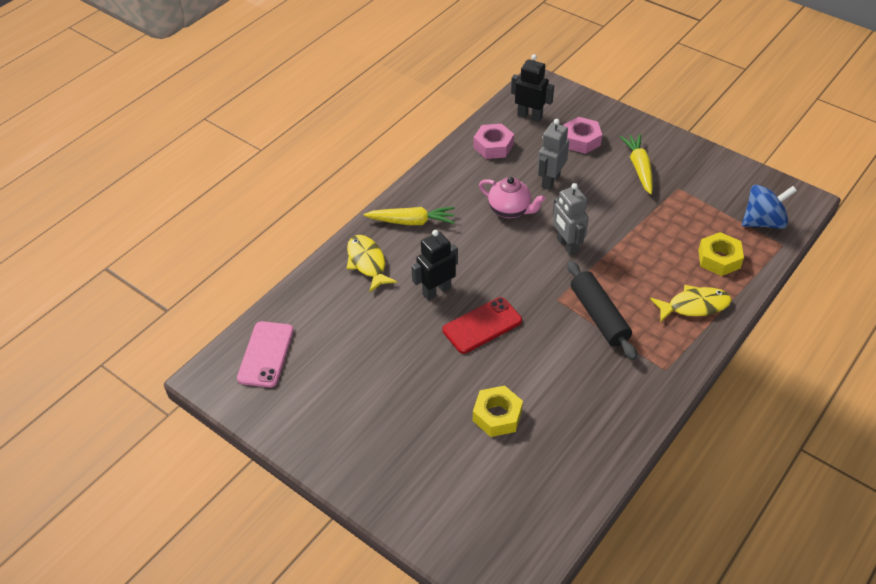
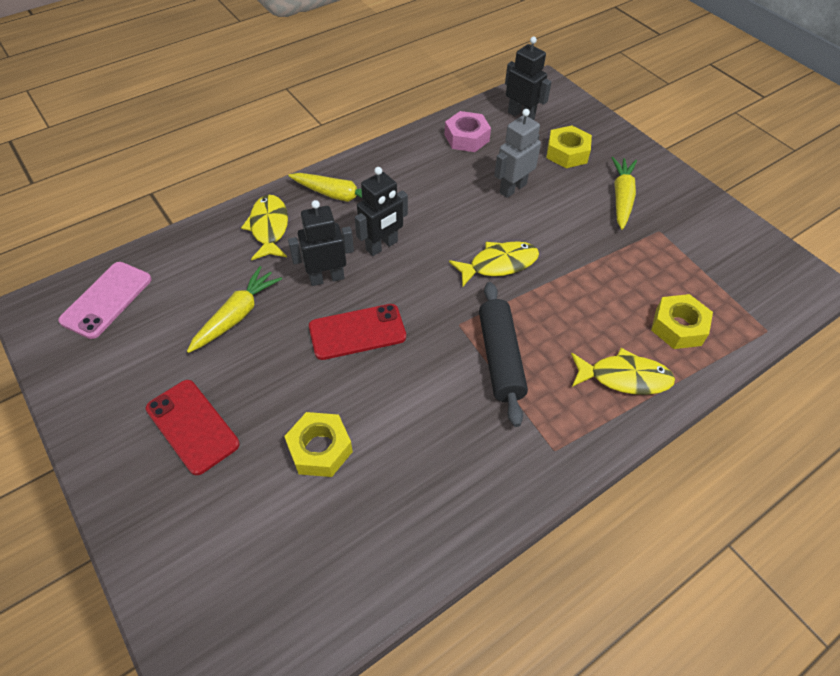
camera: 15 degrees right, 5 degrees up
pink teapot [479,177,546,218] -> none
grey robot [553,183,589,256] -> yellow fish [449,241,539,287]
pink nut [563,117,602,154] -> yellow nut [546,125,592,168]
blue spinning top [742,185,797,229] -> none
none -> red phone [146,380,240,475]
none -> yellow carrot [187,266,282,353]
none -> black robot [355,167,408,256]

